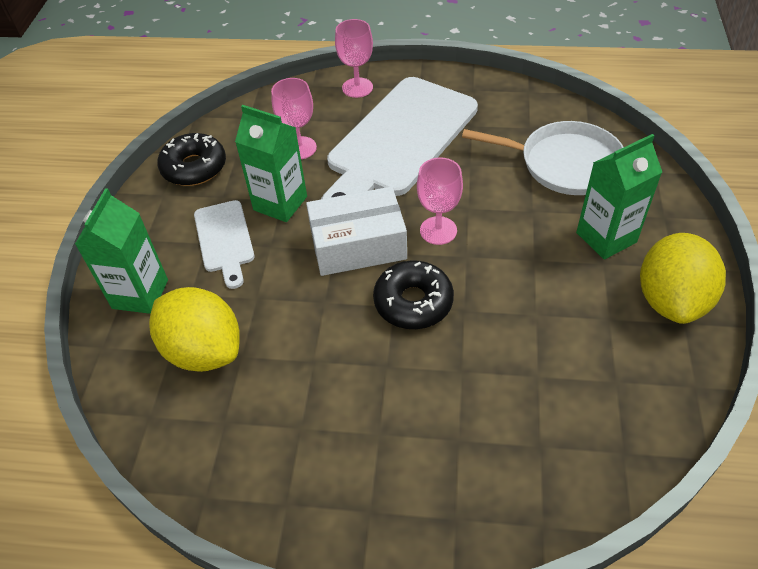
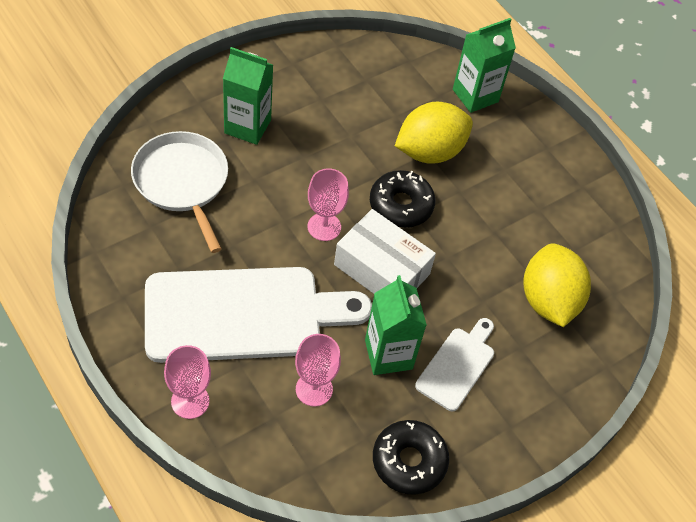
camera: 140 degrees left, 5 degrees up
green carton [75,188,168,314] -> green carton moved to [453,18,516,113]
yellow lemon [640,233,726,324] -> yellow lemon moved to [395,102,473,164]

